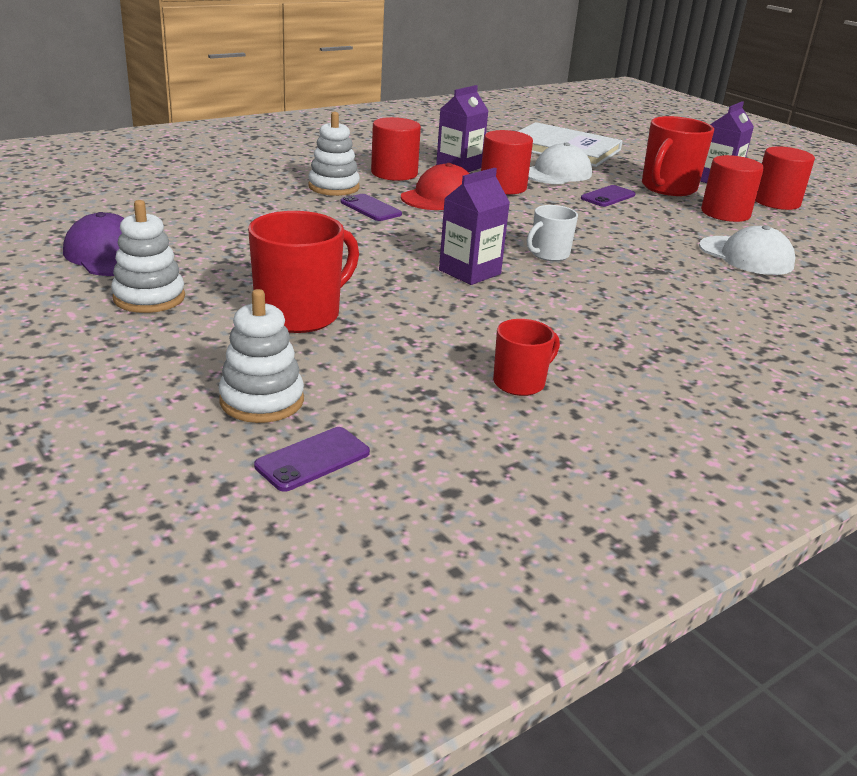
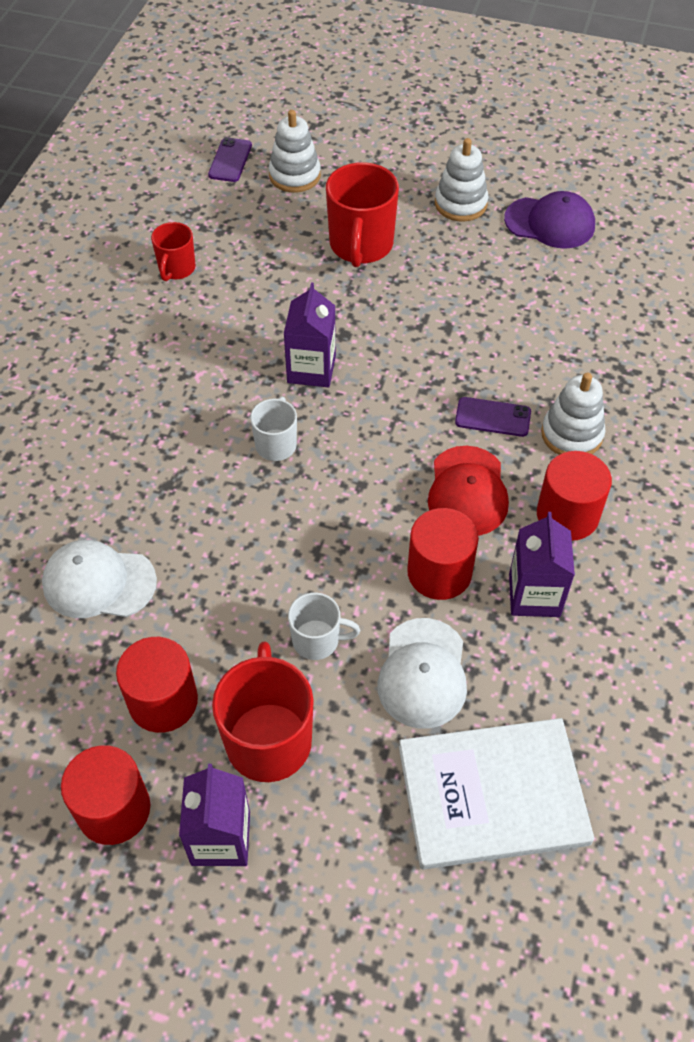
camera: 145 degrees right, 25 degrees up
purple phone [581,185,636,207] -> white mug [288,592,360,660]

